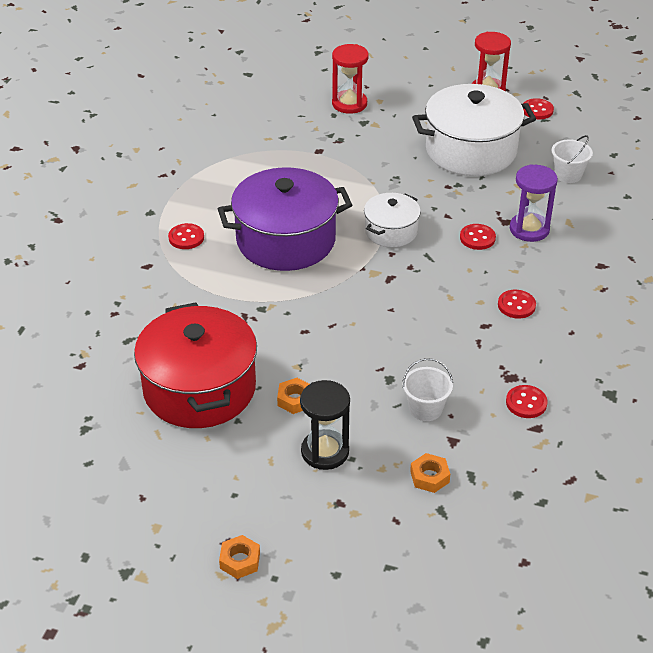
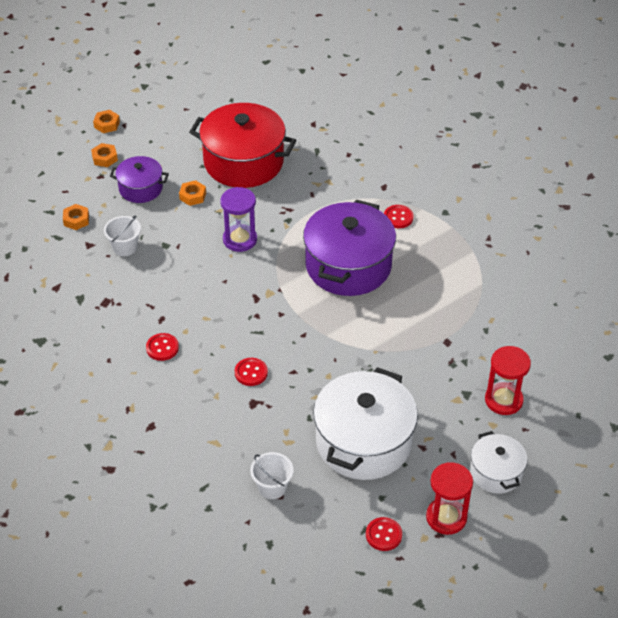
camera: 125 degrees right, 5 degrees up
black hourglass [300,380,350,470] -> purple pot [110,156,169,203]
white pot [364,193,421,247] -> white pot moved to [470,431,528,494]
red button [506,385,547,418] -> none
purple hourglass [510,164,558,242] -> purple hourglass moved to [220,187,257,252]
none -> orange nut [91,143,118,167]

